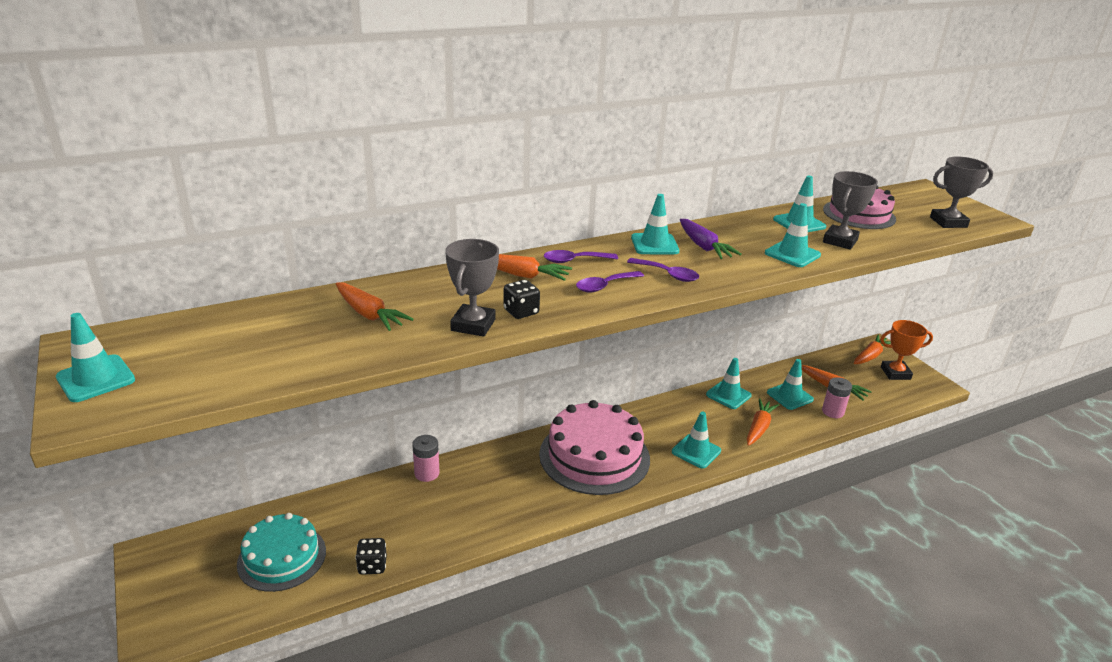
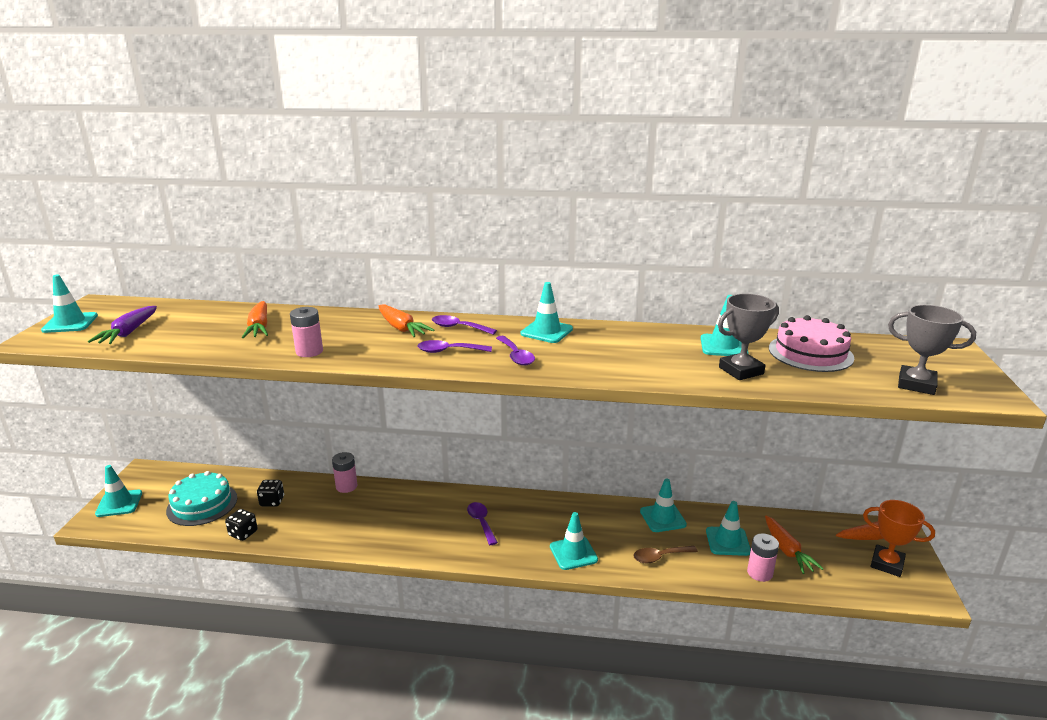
camera: 35 degrees right, 5 degrees down
grey trophy [445,239,499,337] -> pink battery [290,307,323,357]
black dice [503,280,540,319] -> black dice moved to [257,480,284,507]
pink cake [539,400,650,495] -> purple spoon [467,502,498,545]
purple carrot [680,219,742,259] -> purple carrot moved to [88,306,157,344]
orange carrot [747,398,779,446] -> brown spoon [633,546,698,563]
turquoise traffic cone [765,203,821,267] -> turquoise traffic cone moved to [95,465,142,517]

